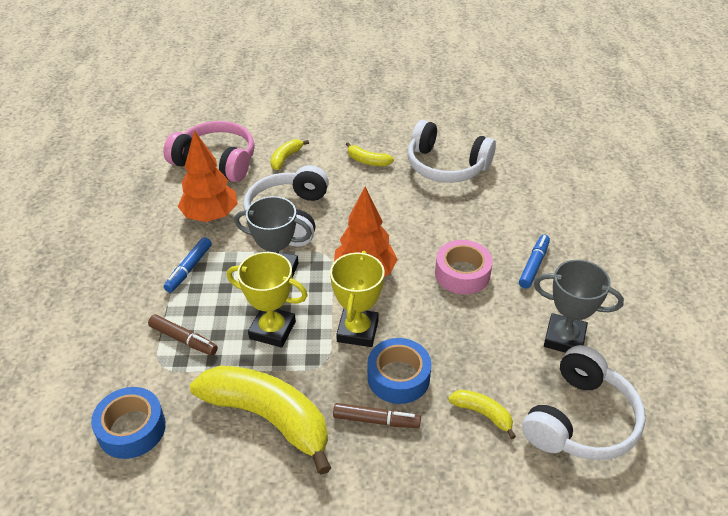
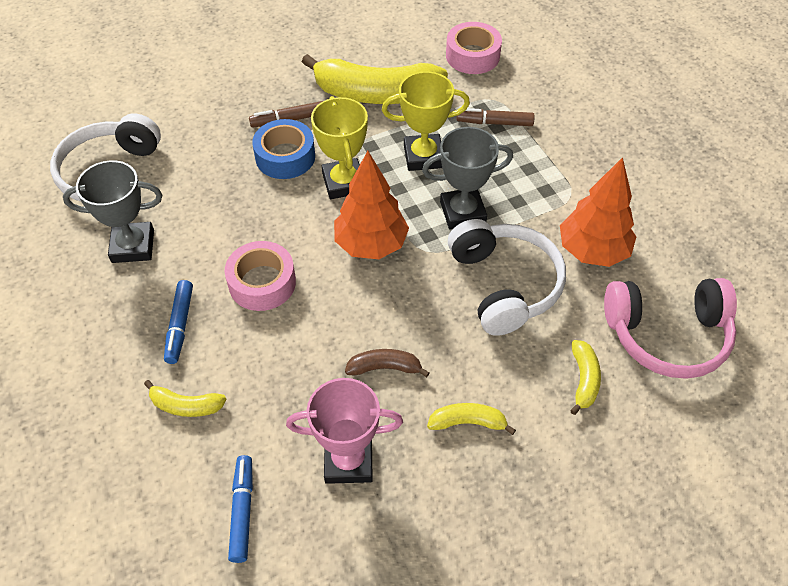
camera: 155 degrees right, 10 degrees up
blue tape [91,387,166,459] -> pink tape [446,22,502,74]
blue marker [164,237,212,293] -> blue marker moved to [228,455,253,563]
white headphones [408,120,496,183] -> pink trophy [286,378,403,484]
yellow banana [448,390,516,439] -> yellow banana moved to [144,380,226,417]
none -> brown banana [345,349,430,377]

